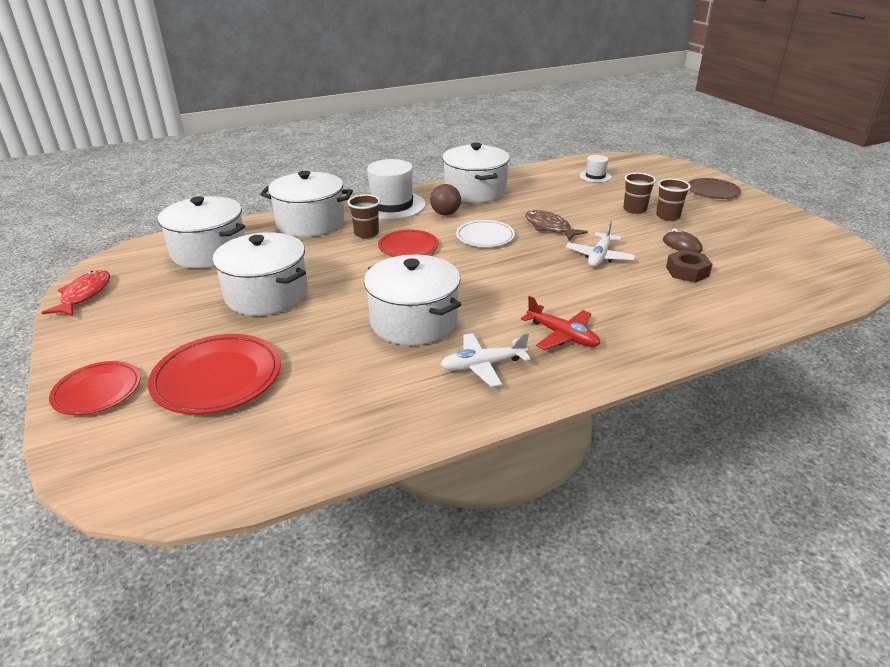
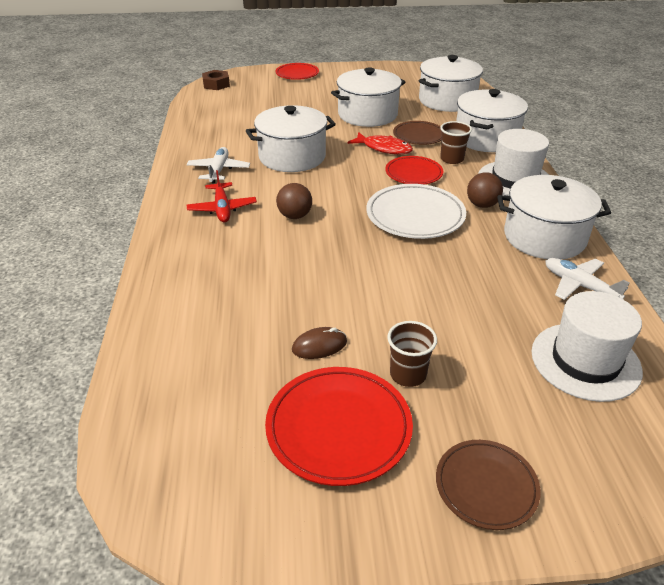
camera: 110 degrees right, 5 degrees up
red fish [41,270,110,316] -> red fish moved to [347,132,413,154]
red plate [148,334,281,414] -> red plate moved to [265,367,413,486]
white plate [456,220,515,247] -> white plate [366,184,466,239], size x1.55
red plane [521,296,600,350] -> red plane turned 75 degrees counterclockwise [187,170,257,222]
brown fish [525,210,588,241] -> none
white plane [566,221,636,267] -> white plane moved to [545,258,630,300]
white hat [580,155,612,183] -> white hat [531,291,643,402], size x1.96
brown cup [623,173,656,214] -> none
brown nut [666,250,712,283] -> brown nut moved to [202,70,230,90]
none -> brown ball [276,183,312,219]
none -> brown plate [393,121,442,145]

